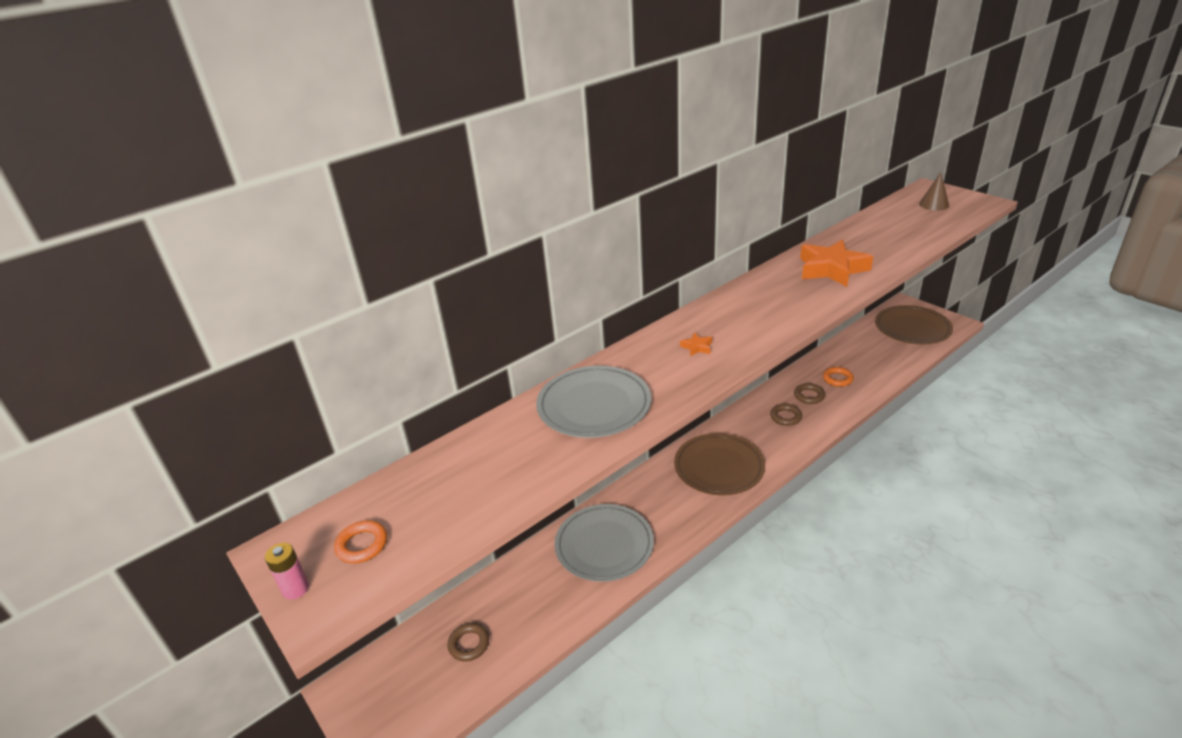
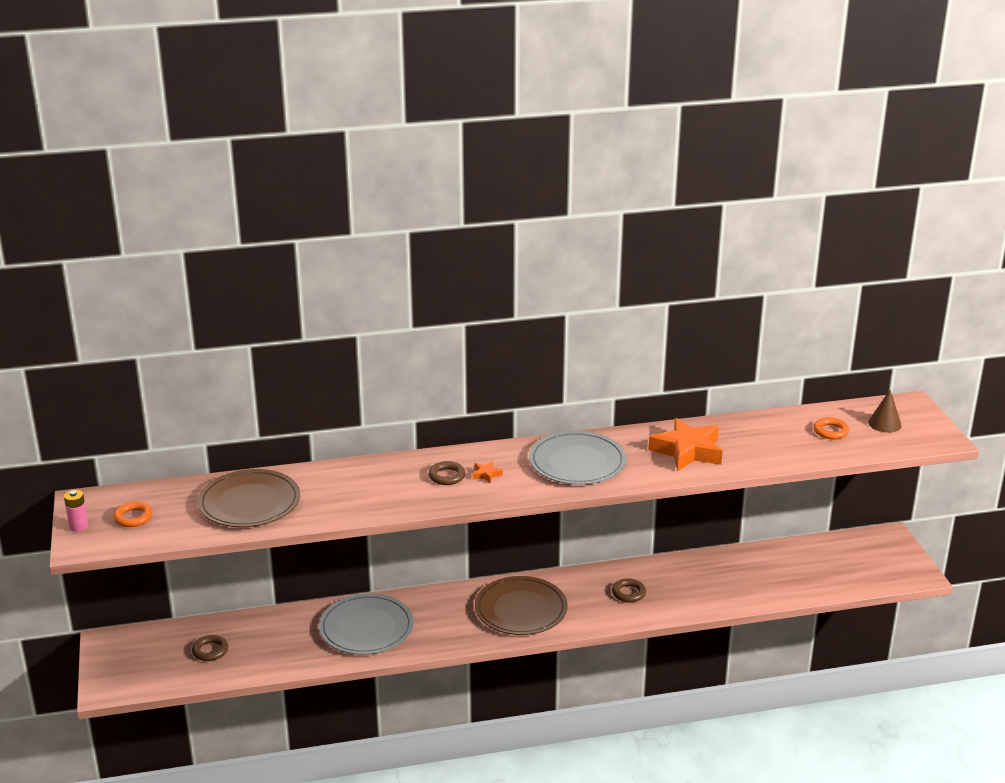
camera: 25 degrees right, 5 degrees down
grey plate [536,365,651,438] -> grey plate moved to [529,431,626,485]
brown ring [794,383,825,404] -> brown ring moved to [429,461,465,485]
orange ring [823,367,854,387] -> orange ring moved to [814,417,849,440]
brown plate [875,305,953,344] -> brown plate moved to [197,469,300,527]

